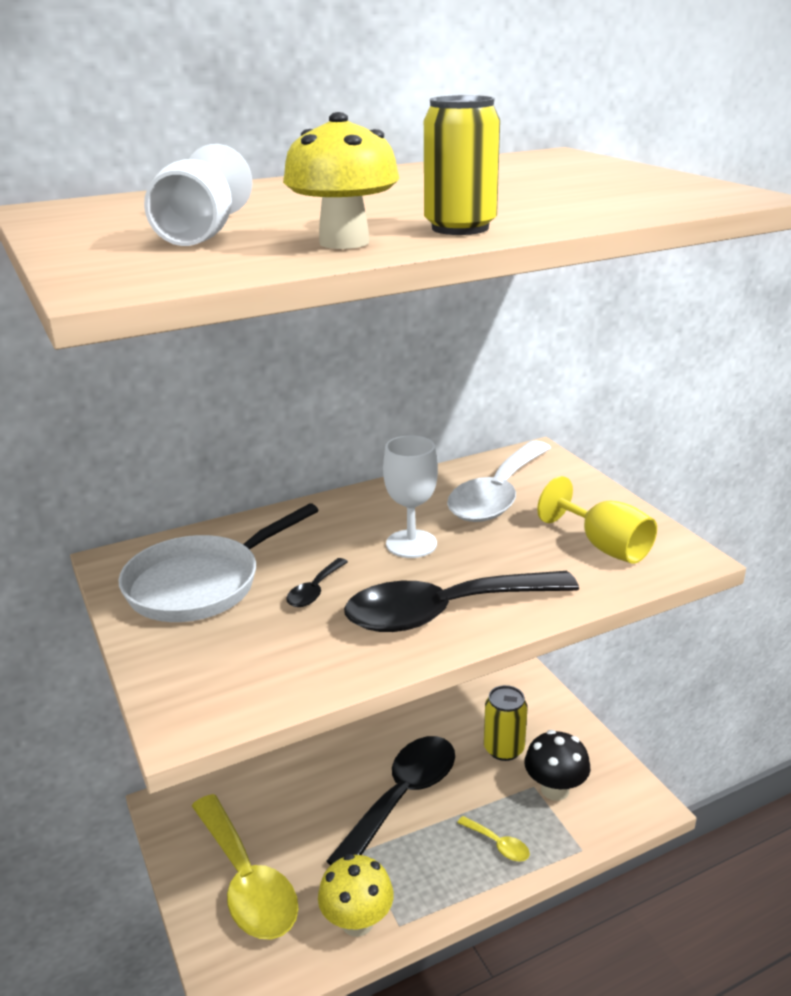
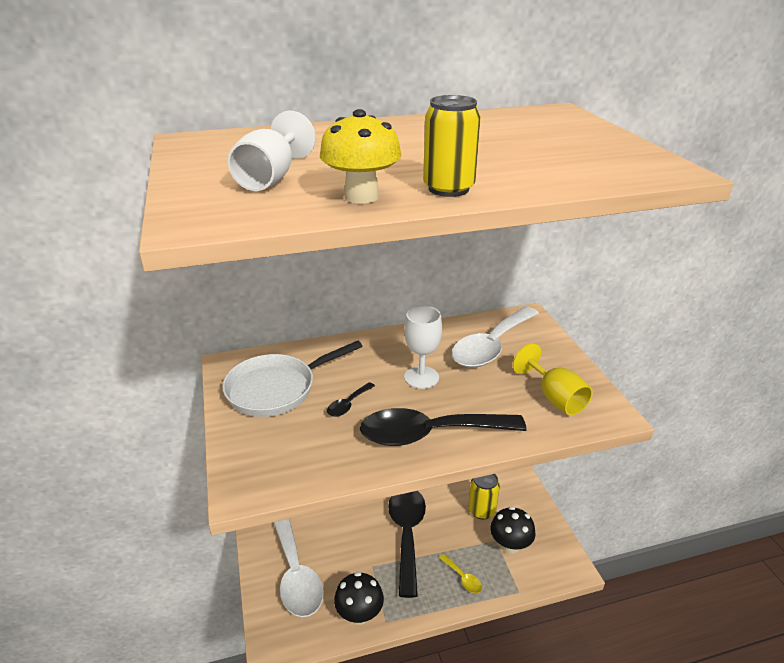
camera: 10 degrees right, 5 degrees up
yellow spoon [192,794,299,940] -> white spoon [273,519,324,617]
yellow mushroom [318,854,394,937] -> black mushroom [334,572,384,625]
black spoon [326,736,455,865] -> black spoon turned 45 degrees counterclockwise [388,491,426,598]

